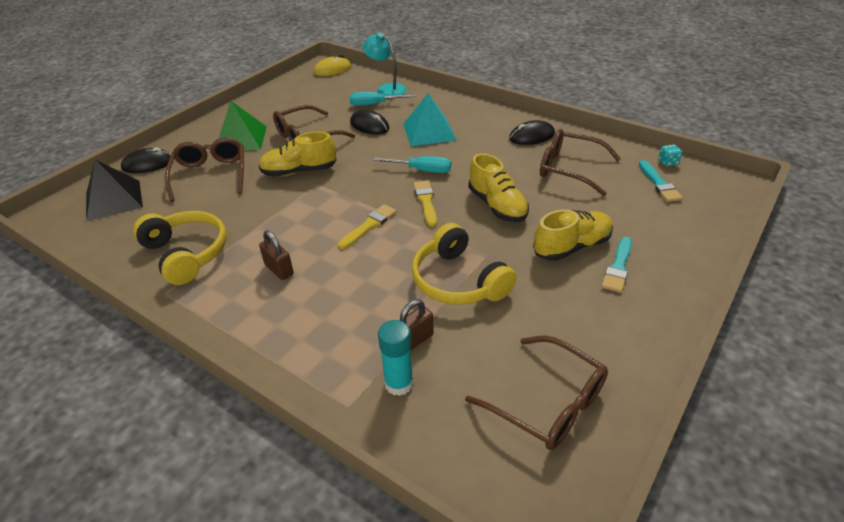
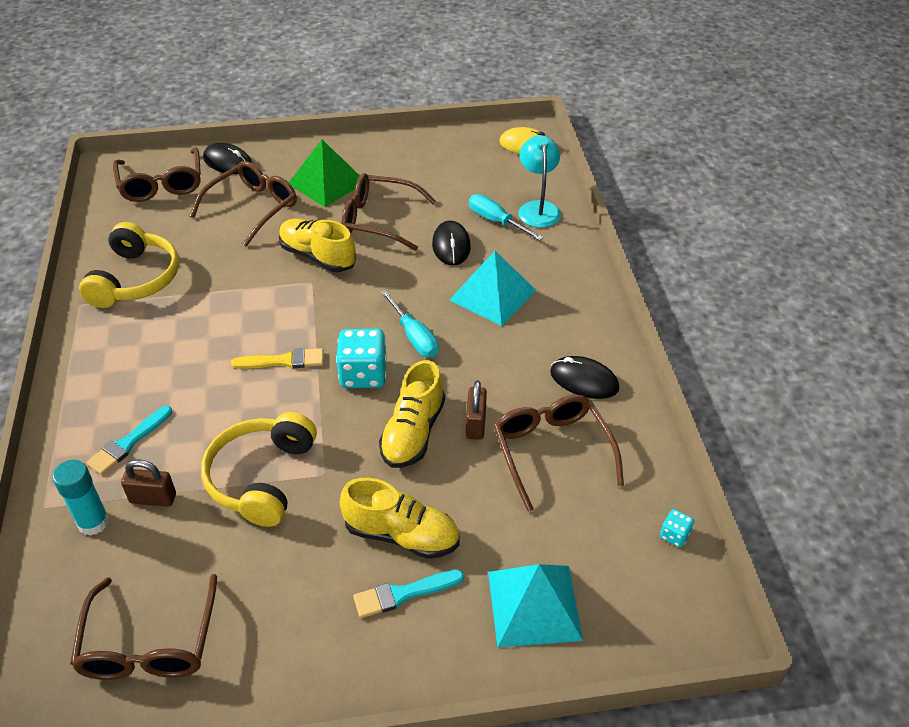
camera: 45 degrees right, 5 degrees up
black pyramid [86,160,143,222] -> brown glasses [113,147,201,202]
brown padlock [259,230,294,280] -> brown padlock moved to [466,381,487,440]
yellow brush [413,181,437,227] -> turquoise dice [336,329,386,388]
turquoise brush [639,160,683,202] -> turquoise brush moved to [86,406,172,475]
none -> turquoise pyramid [488,564,583,648]

